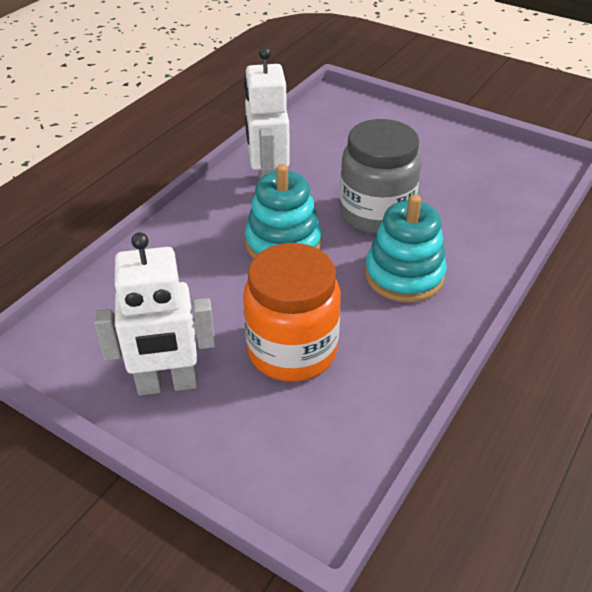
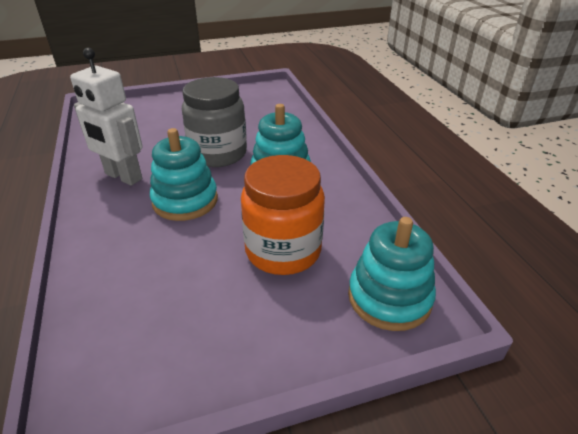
camera: 50 degrees left, 5 degrees down
white robot [94,232,216,396] -> none
none -> turquoise stacking toy [348,217,436,331]

